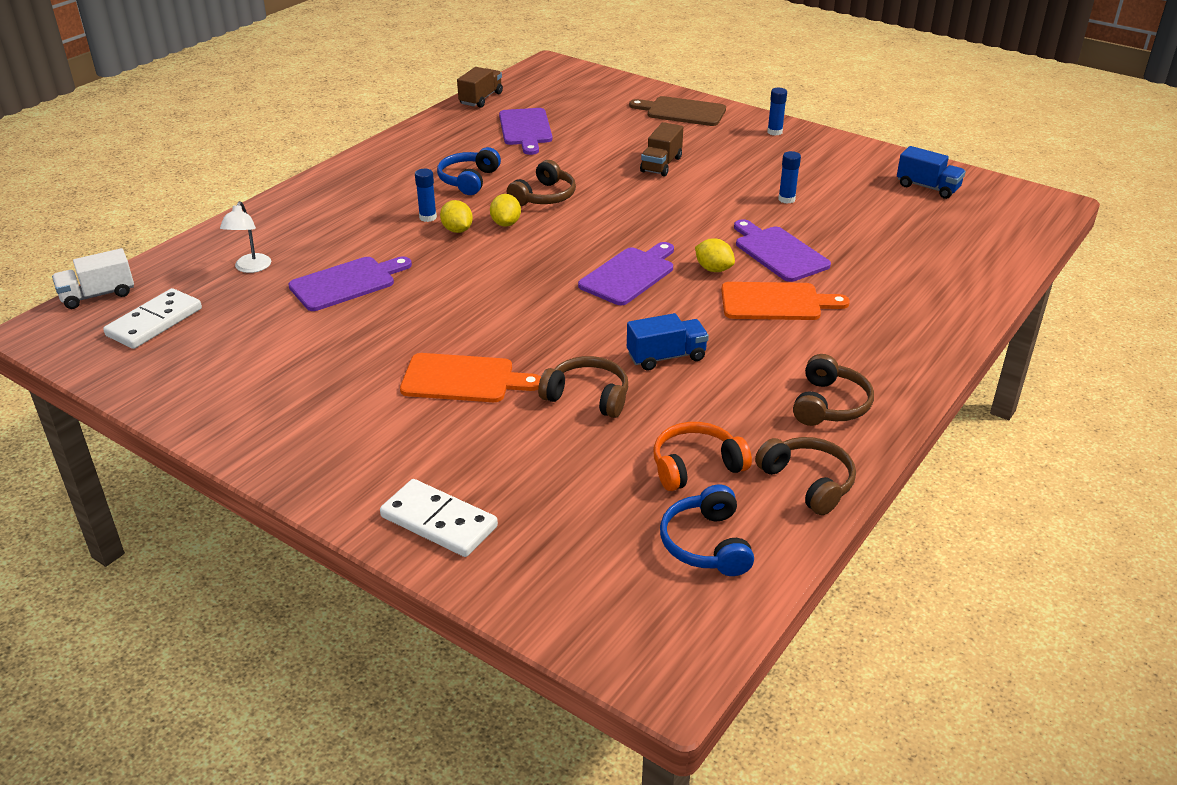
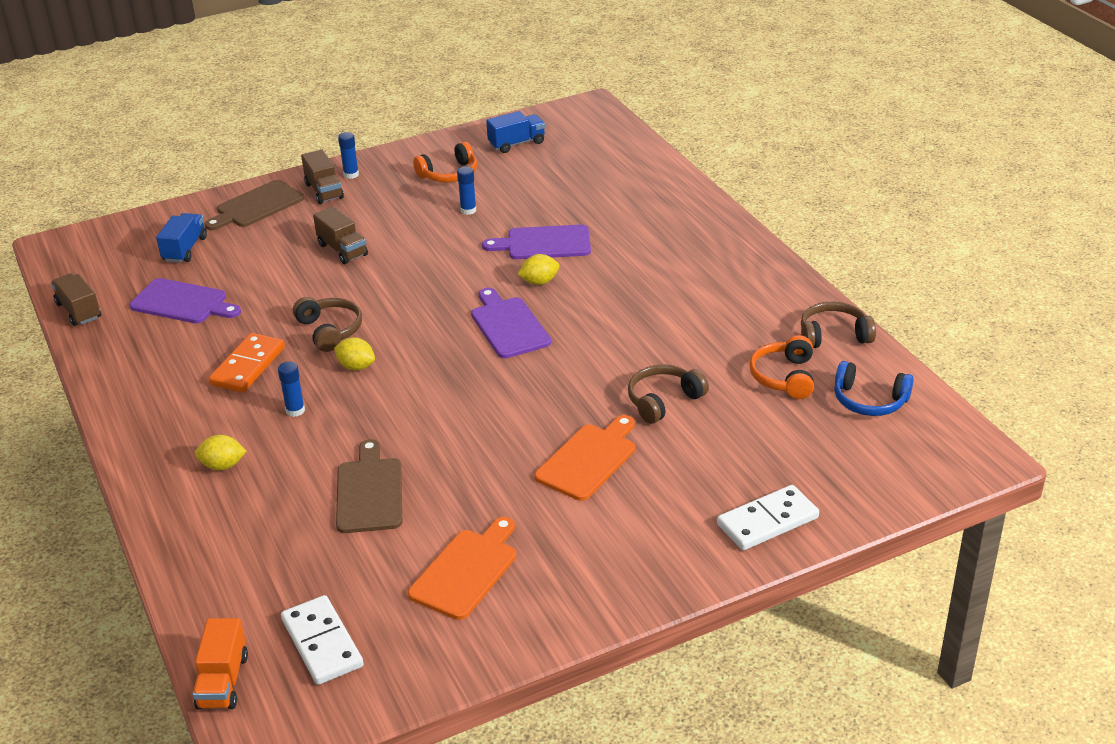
camera: 60 degrees left, 0 degrees up
white truck [52,248,134,309] -> orange truck [192,618,248,709]
white lamp [220,201,271,273] -> none
purple cutting board [288,256,412,311] -> brown cutting board [336,439,402,533]
blue headphones [437,147,501,195] -> orange domino [209,333,285,393]
yellow lemon [440,200,473,233] -> yellow lemon moved to [195,435,247,470]
blue truck [627,313,709,371] -> blue truck moved to [156,213,207,263]
orange cutting board [721,282,850,320] -> orange cutting board moved to [408,517,516,620]
brown headphones [793,354,874,426] -> none
none -> brown truck [301,150,344,204]
none -> orange headphones [413,142,477,182]

